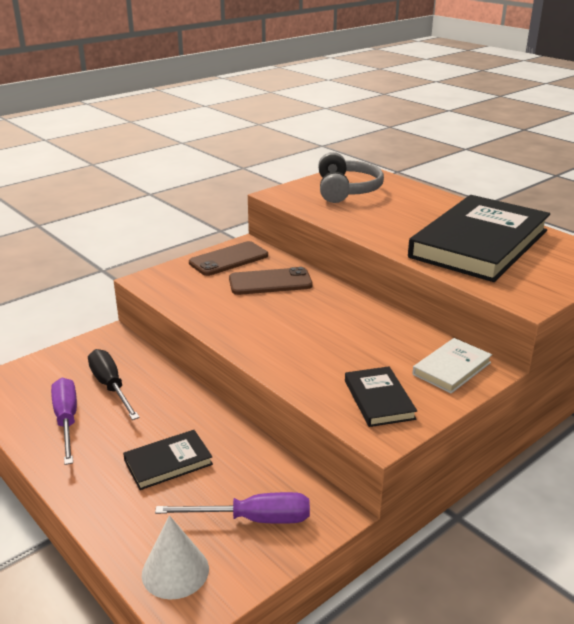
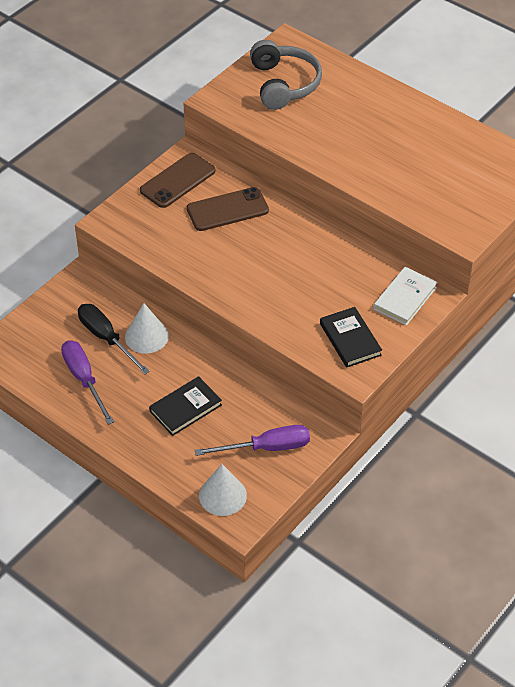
camera: 10 degrees left, 20 degrees up
black book [408,195,550,282] -> none
none -> white cone [125,303,169,354]

